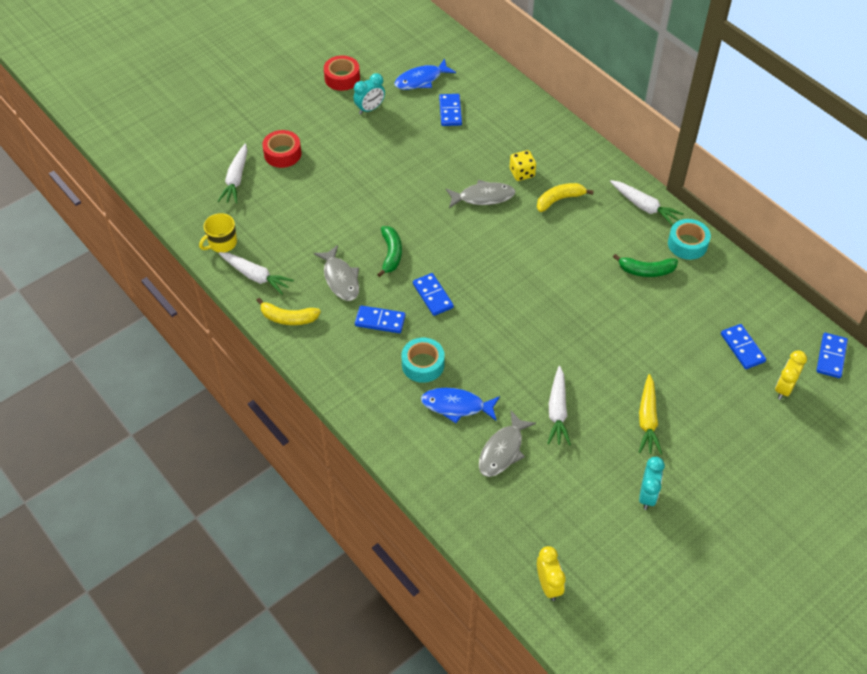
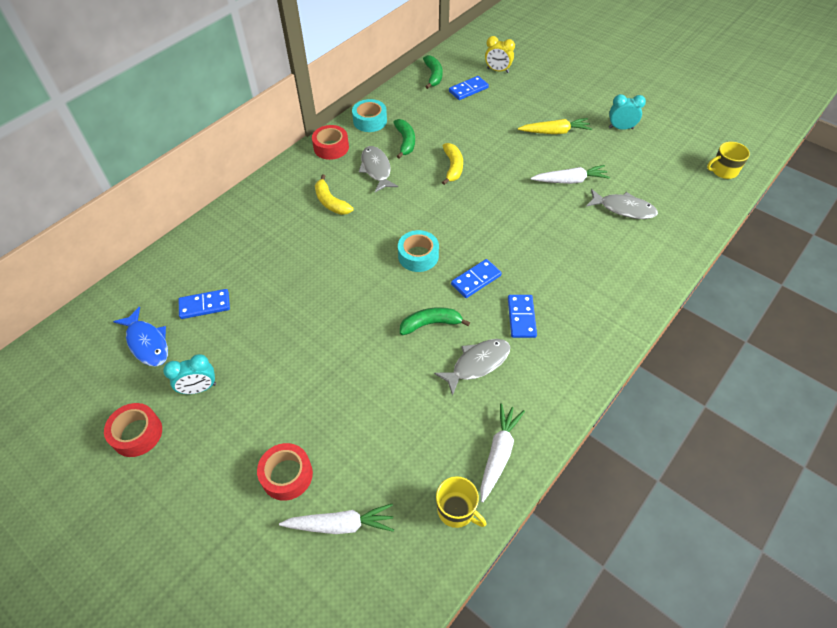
camera: 100 degrees left, 0 degrees up
yellow banana [256,298,321,325] -> yellow banana moved to [442,143,463,185]
turquoise clock [353,73,385,114] -> turquoise clock turned 120 degrees clockwise [163,354,216,394]
turquoise tape [402,338,445,383] -> turquoise tape moved to [398,230,439,272]
blue fish [421,388,500,423] -> none
grey fish [446,180,515,208] -> grey fish moved to [359,146,398,192]
yellow dice [510,150,536,181] -> none
yellow clock [537,546,566,601] -> yellow mug [707,142,750,179]
white carrot [610,180,684,226] -> red tape [312,125,349,160]
blue domino [816,333,848,378] -> none
none -> green banana [423,55,443,89]

